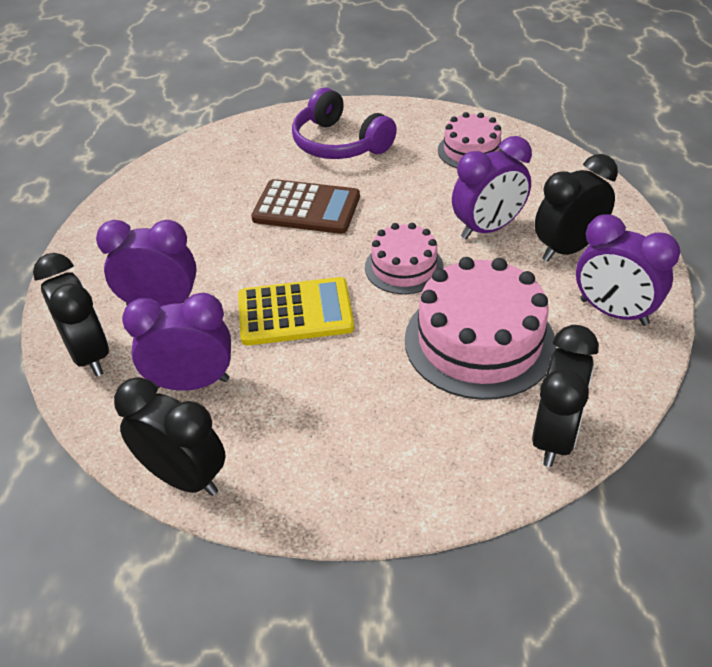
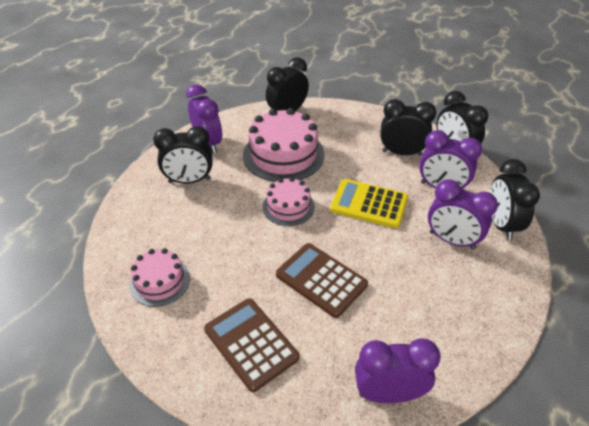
camera: 155 degrees left, 0 degrees up
purple headphones [292,88,397,159] -> brown calculator [204,298,299,392]
purple clock [452,136,532,239] -> purple clock moved to [355,338,441,403]
none -> black clock [380,99,436,156]

